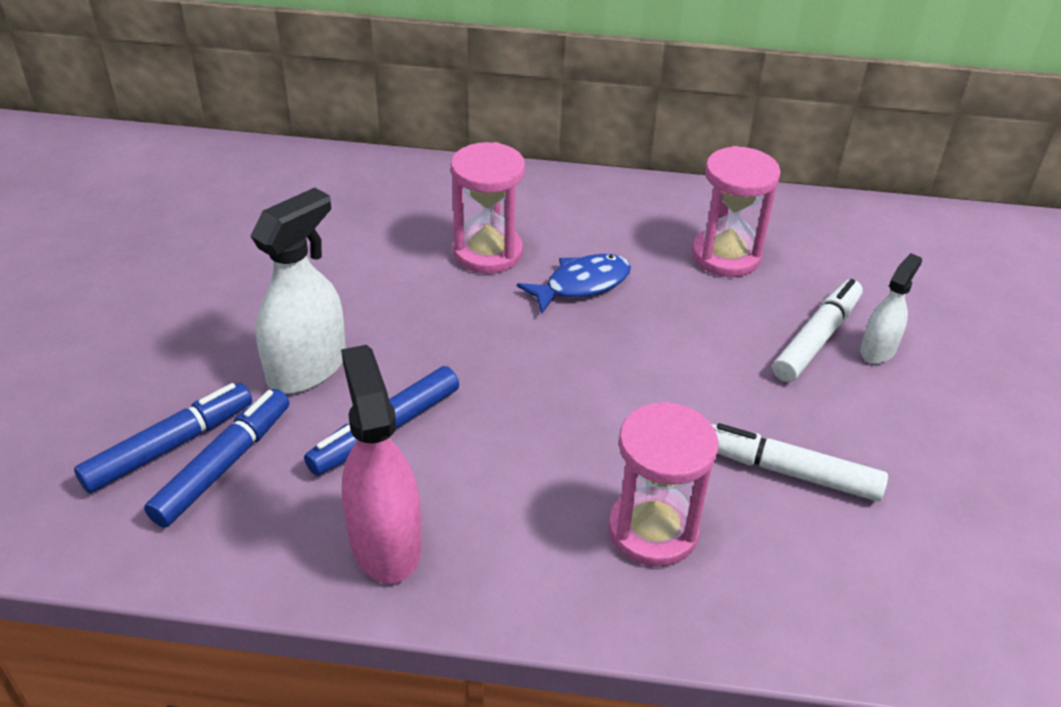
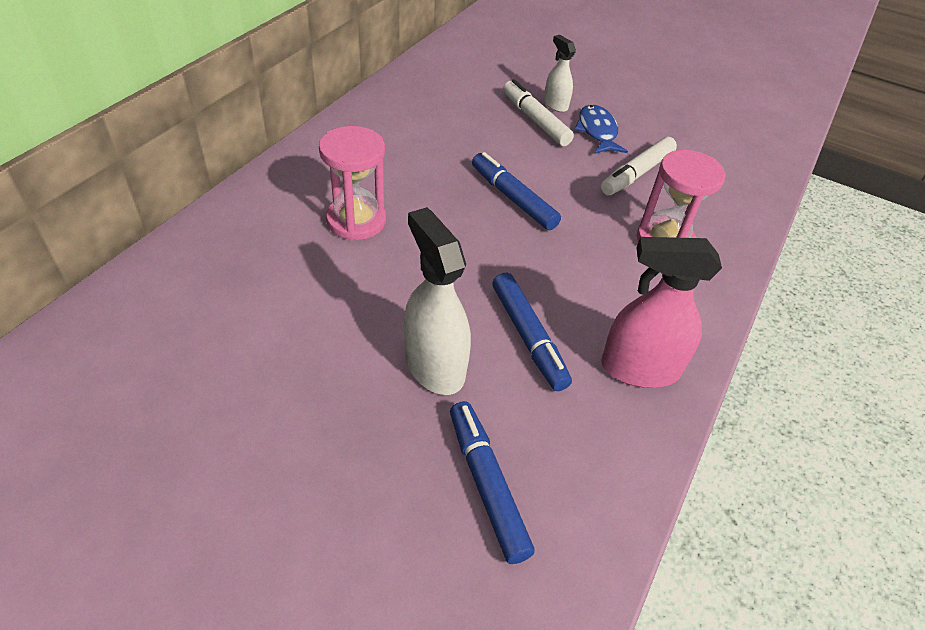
camera: 70 degrees left, 5 degrees up
blue marker [144,389,290,527] -> blue marker moved to [472,152,561,230]
blue fish [517,254,631,314] -> blue fish moved to [574,104,628,154]
pink hourglass [692,146,781,277] -> none

